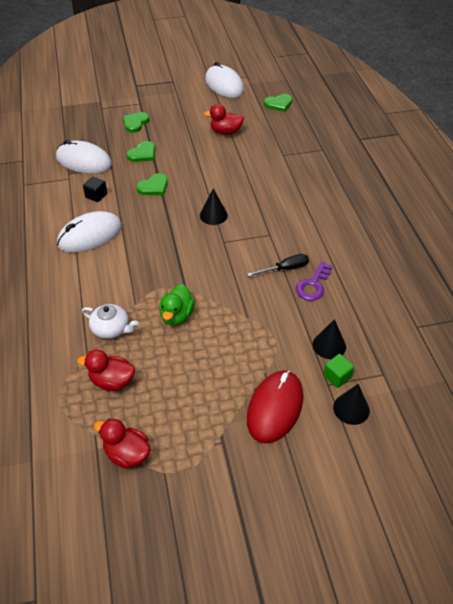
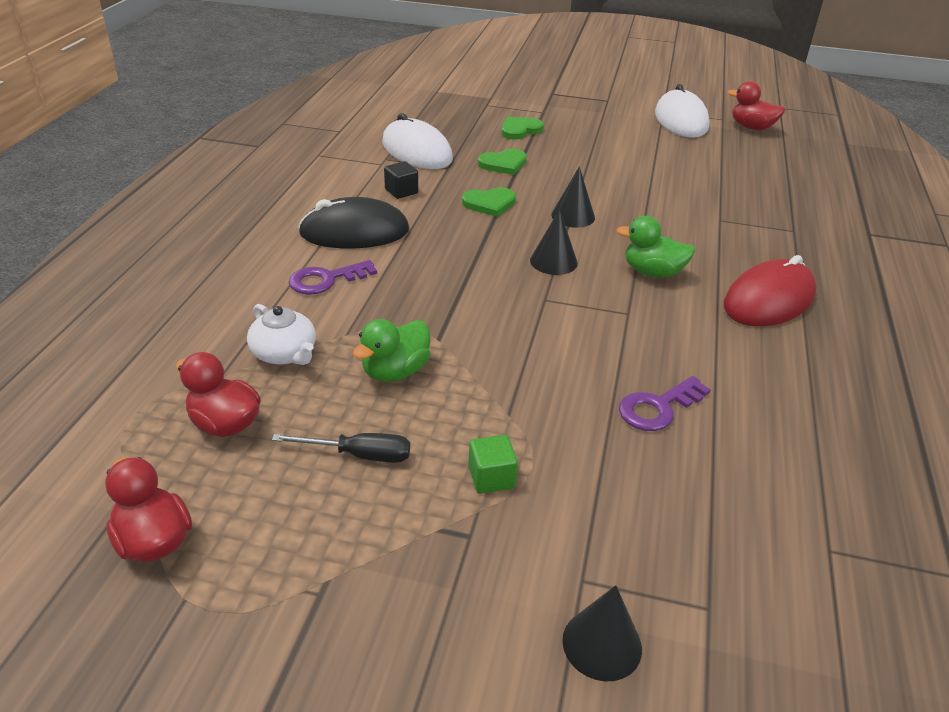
camera: 25 degrees right, 10 degrees down
white mouse [57,211,122,252] -> black mouse [298,197,409,248]
red duck [204,104,244,135] -> red duck moved to [728,81,785,130]
black screwdriver [247,254,309,277] -> black screwdriver moved to [272,433,410,463]
red mouse [247,370,303,443] -> red mouse moved to [724,255,816,326]
green heart [264,94,293,112] -> none
black cone [313,319,346,359] -> black cone moved to [551,166,595,228]
green cube [323,354,354,388] -> green cube moved to [469,435,518,494]
none -> purple key [289,260,377,295]
none -> green duck [616,216,695,278]

